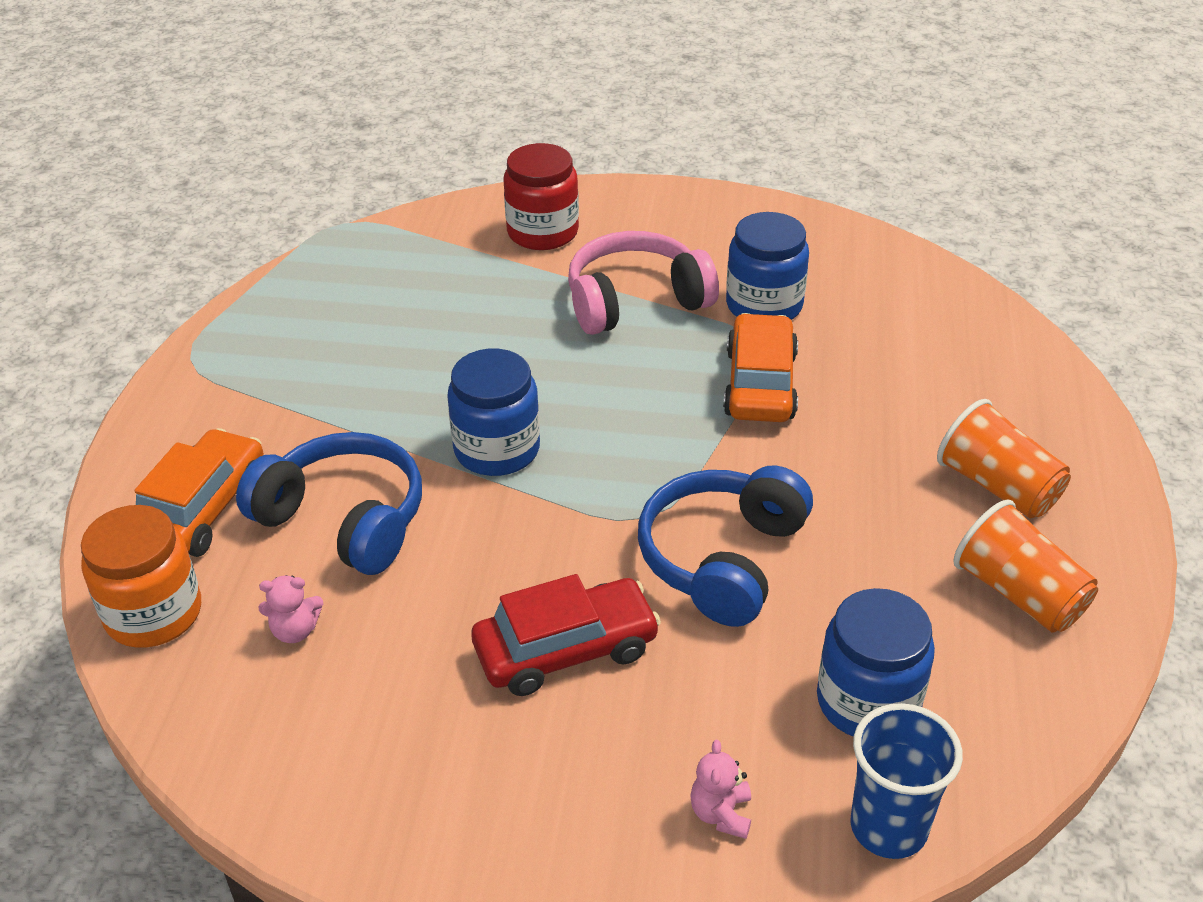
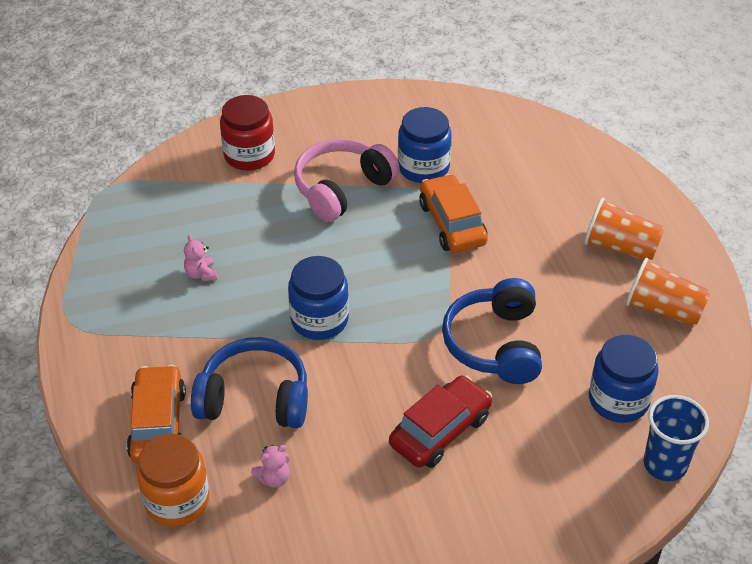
camera: 25 degrees left, 5 degrees up
pink teddy bear [690,740,751,839] -> pink teddy bear moved to [184,235,218,281]

